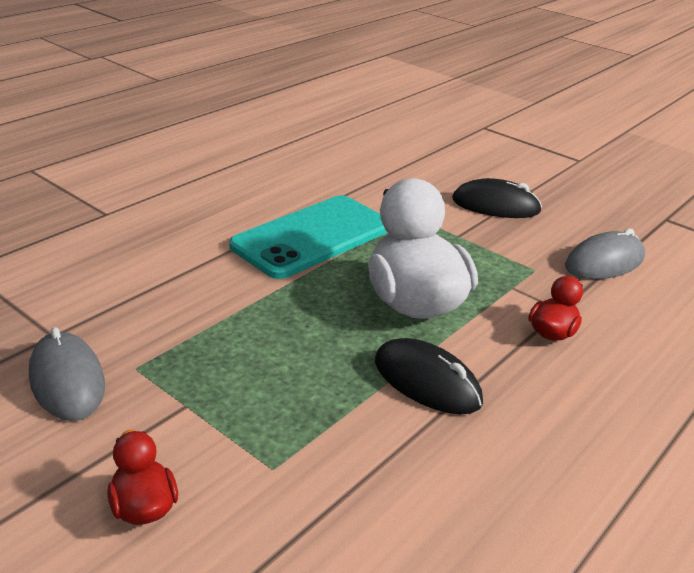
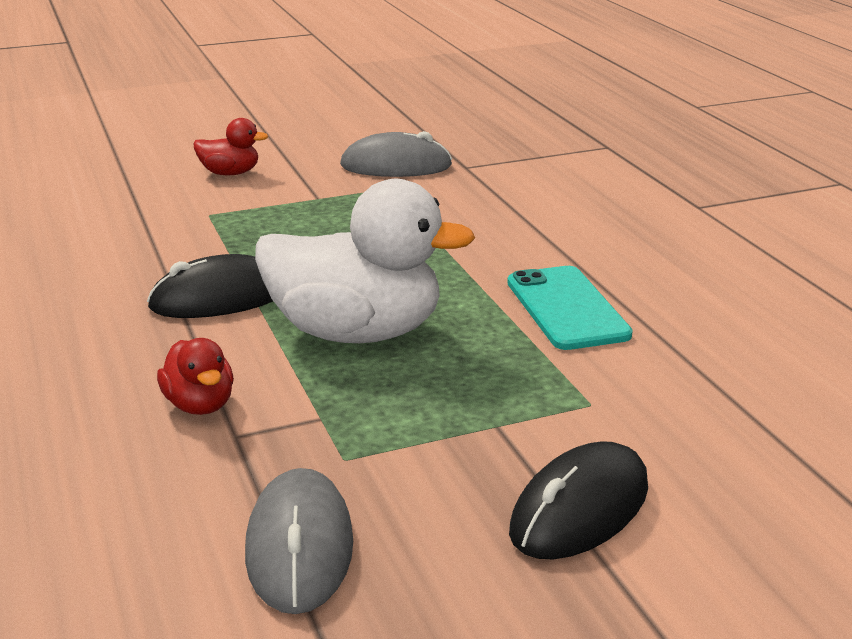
camera: 120 degrees right, 5 degrees down
turquoise phone [229,195,388,279] -> turquoise phone [507,266,633,350], size x0.66

